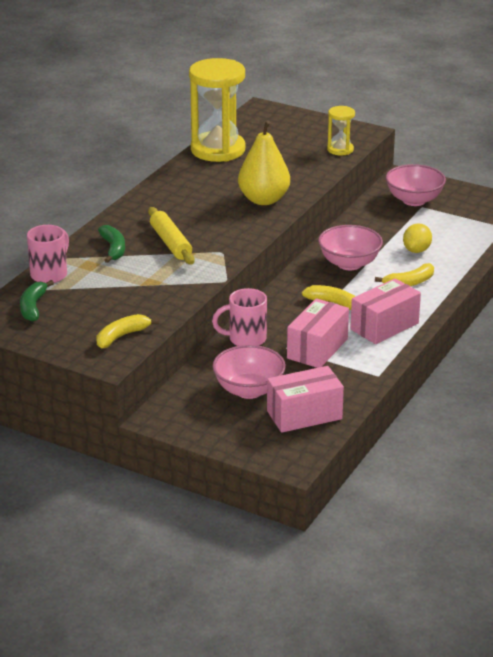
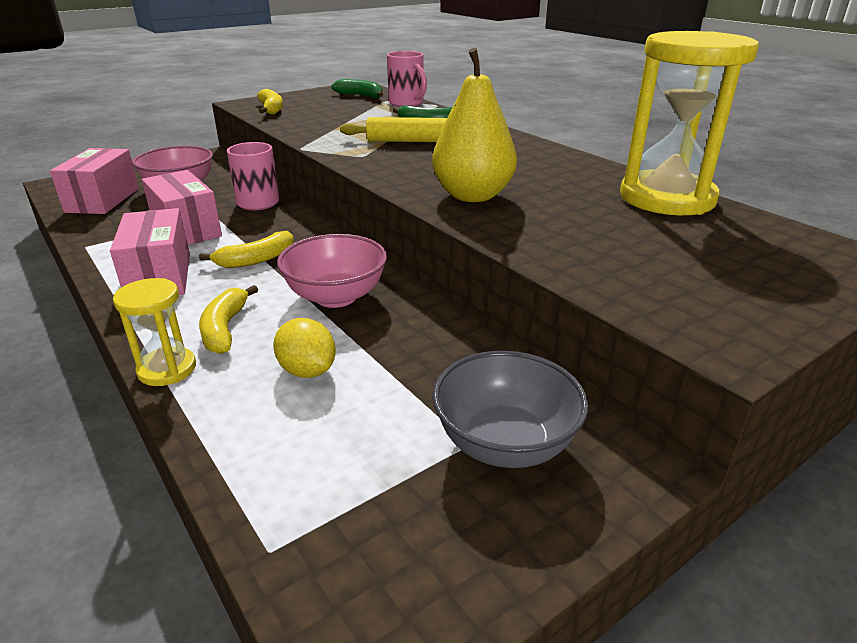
camera: 115 degrees right, 0 degrees up
yellow hourglass [327,106,355,155] -> yellow hourglass moved to [113,278,196,386]
pink bowl [386,164,446,206] -> grey bowl [432,351,589,468]

